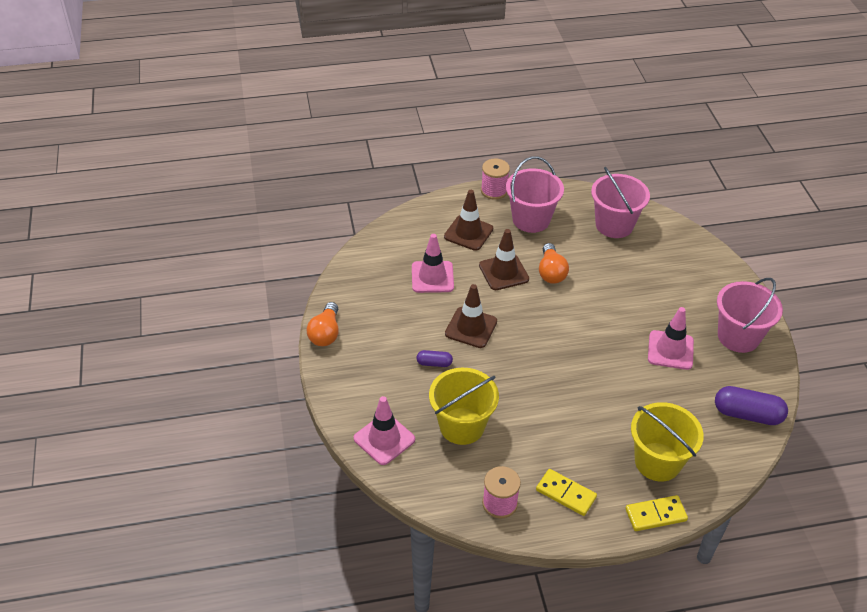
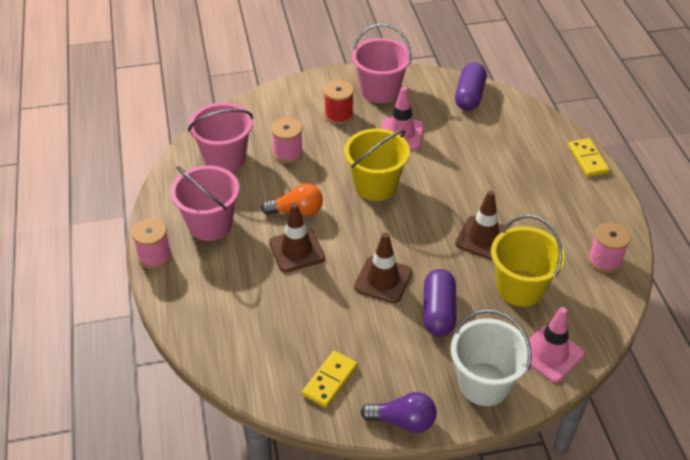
camera: 90 degrees left, 0 degrees up
orange light bulb [306,302,339,346] -> purple light bulb [360,392,437,433]
pink traffic cone [412,234,454,293] -> none
purple capsule [416,350,453,367] -> purple capsule [423,269,457,337], size x1.88
brown traffic cone [444,190,493,251] -> brown traffic cone moved to [455,191,510,260]
yellow domino [536,469,597,516] -> yellow domino moved to [302,351,358,408]
yellow bucket [631,402,704,482] -> yellow bucket moved to [344,128,410,201]
none -> pink spool [271,118,303,164]
none -> red spool [324,80,354,125]
none -> white bucket [451,309,531,406]

